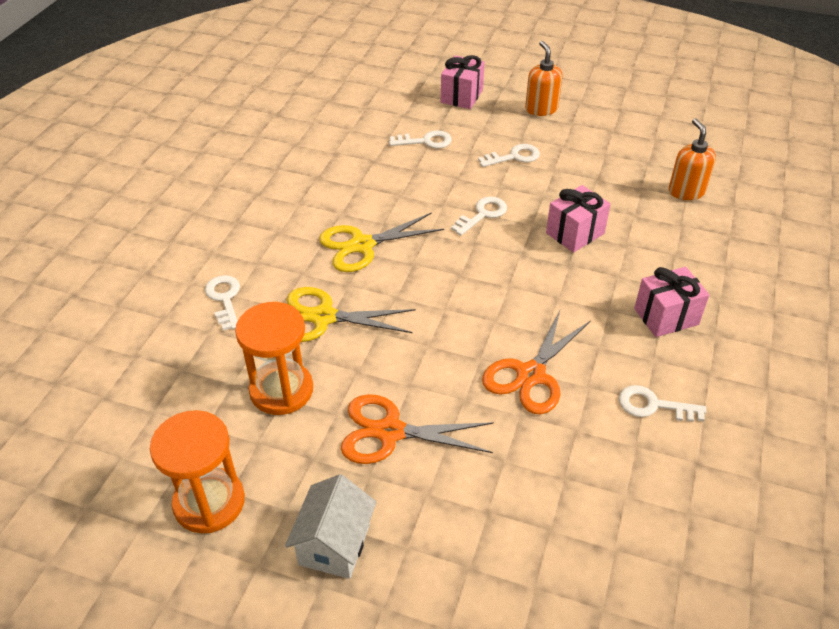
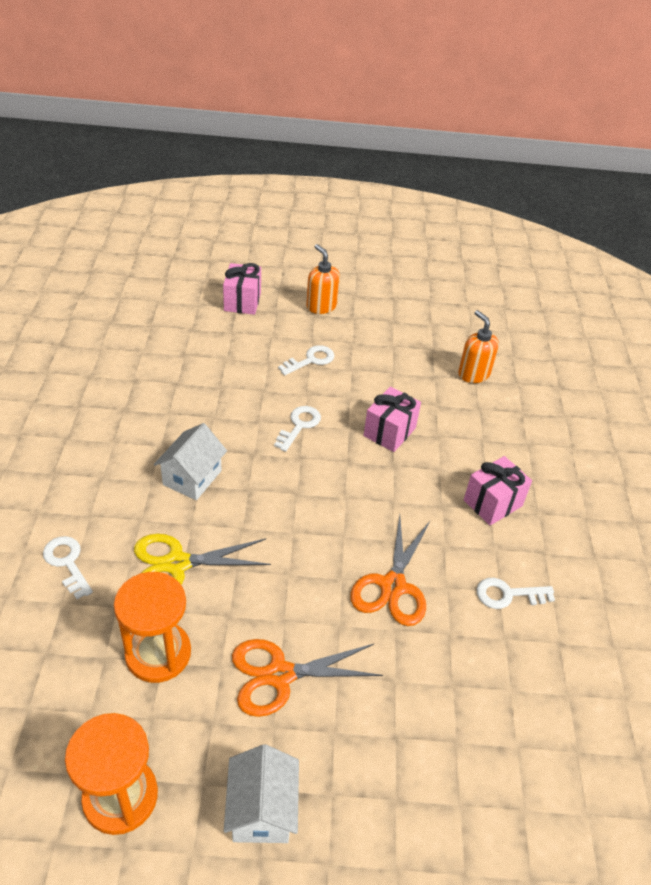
camera: 20 degrees left, 0 degrees up
yellow scissors [319,212,444,272] -> white house [154,423,227,500]
white key [389,130,452,149] -> none

